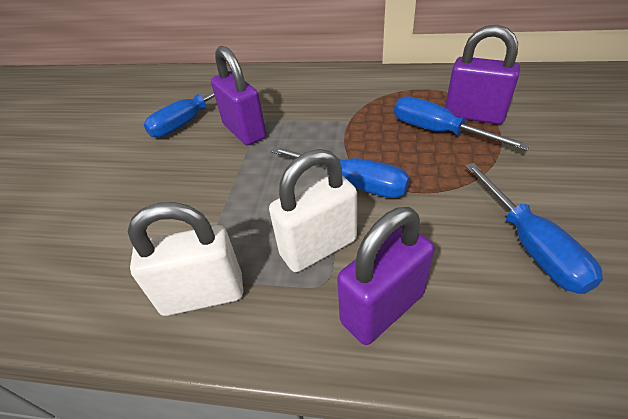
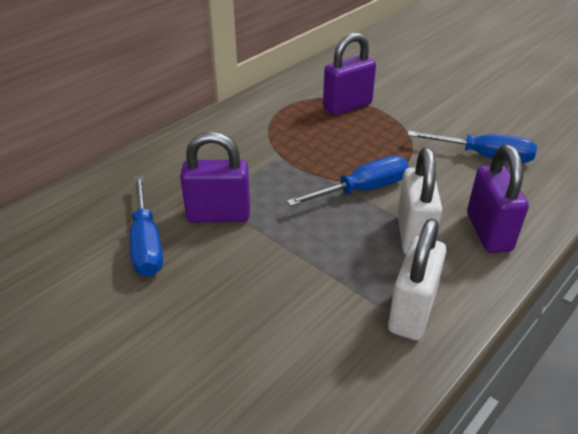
camera: 60 degrees left, 5 degrees down
blue screwdriver [394,96,530,151] -> none

